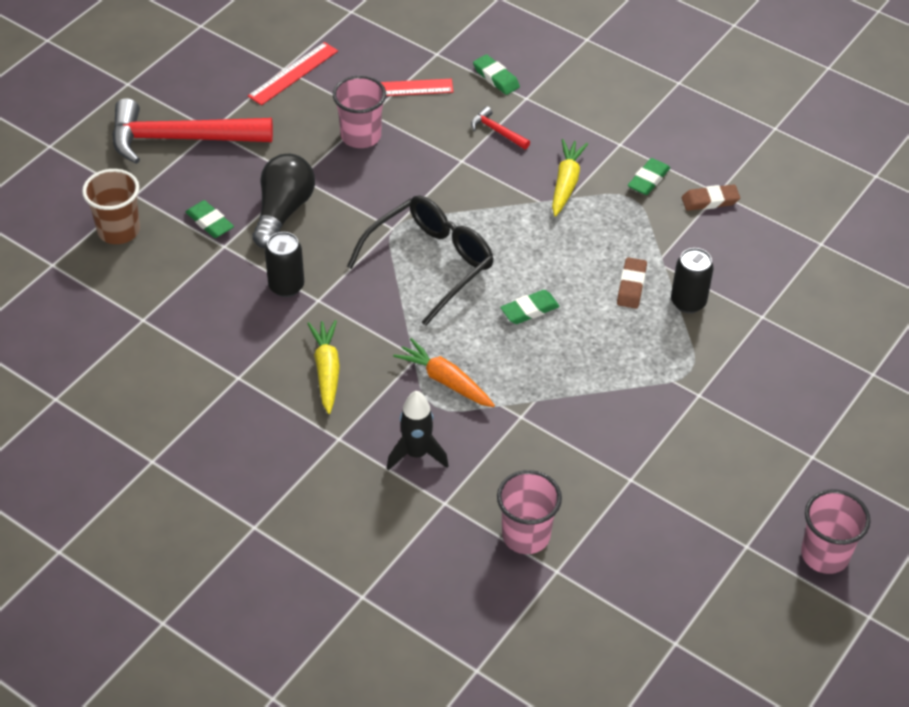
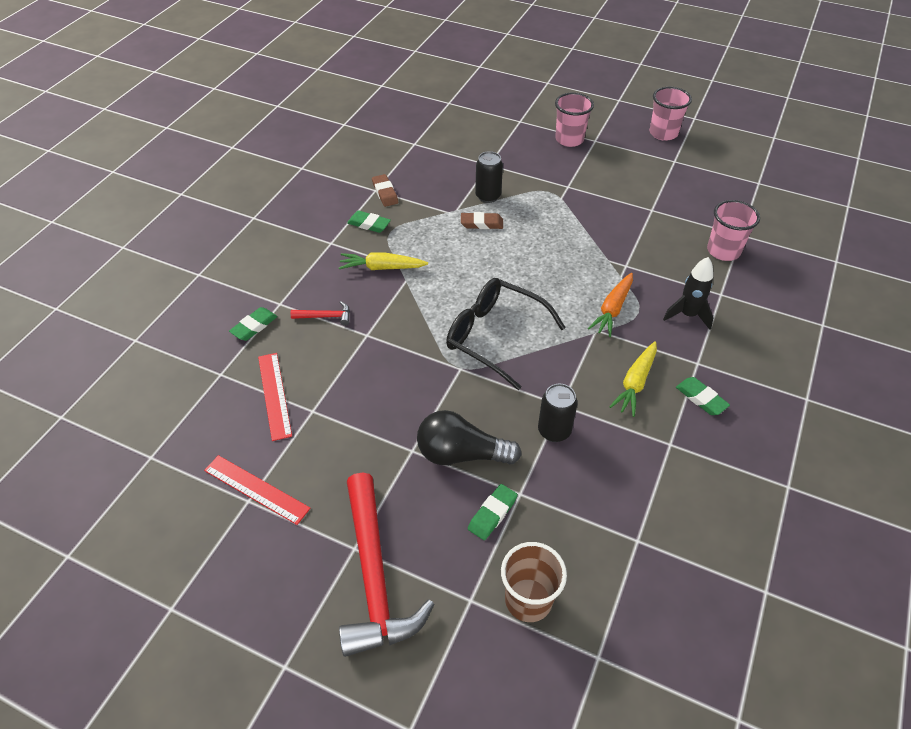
camera: 100 degrees left, 0 degrees up
yellow carrot [307,320,340,414] -> yellow carrot turned 45 degrees counterclockwise [609,341,657,417]
pink cup [333,76,386,148] -> pink cup moved to [555,93,594,147]
red hammer [471,106,530,149] -> red hammer turned 120 degrees counterclockwise [291,301,350,326]
green eraser [500,290,560,324] -> green eraser moved to [676,377,730,415]

